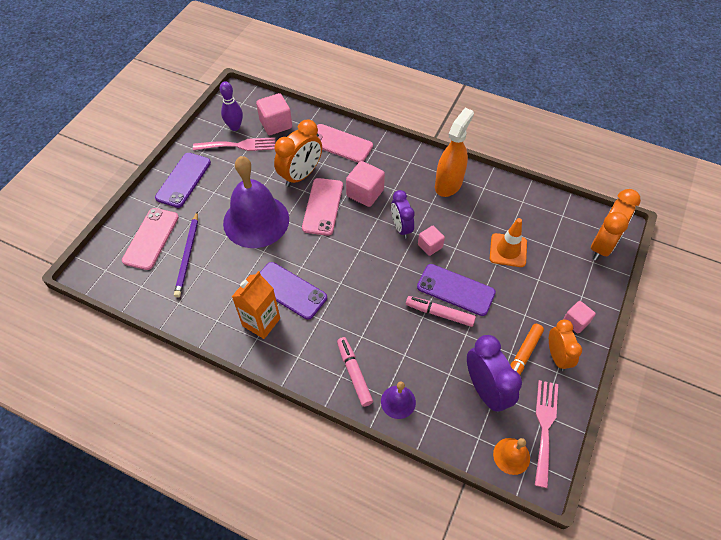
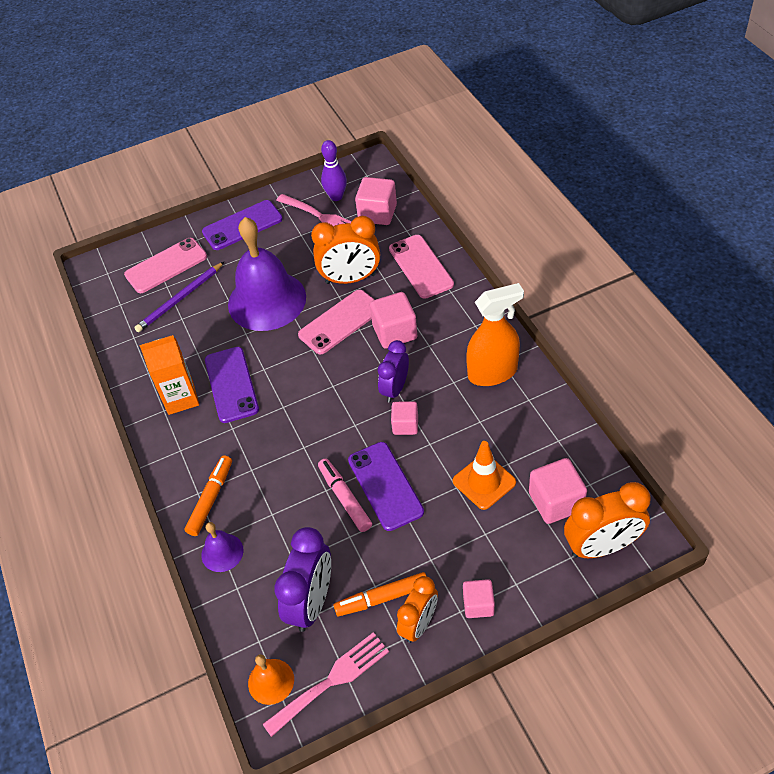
camera: 45 degrees right, 5 degrees down
pink marker [337,337,373,407] -> orange marker [185,455,232,536]
none -> pink cube [529,458,587,524]

